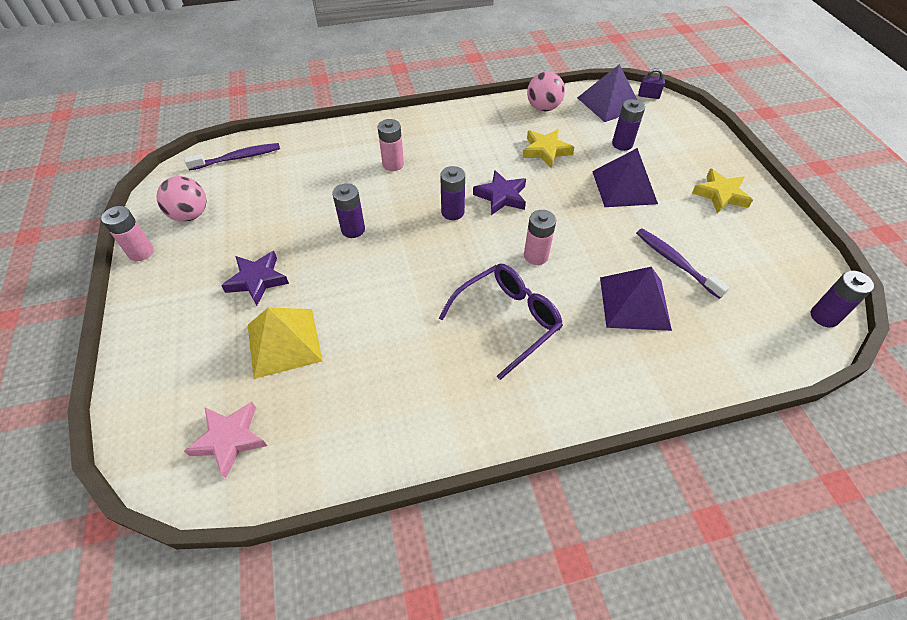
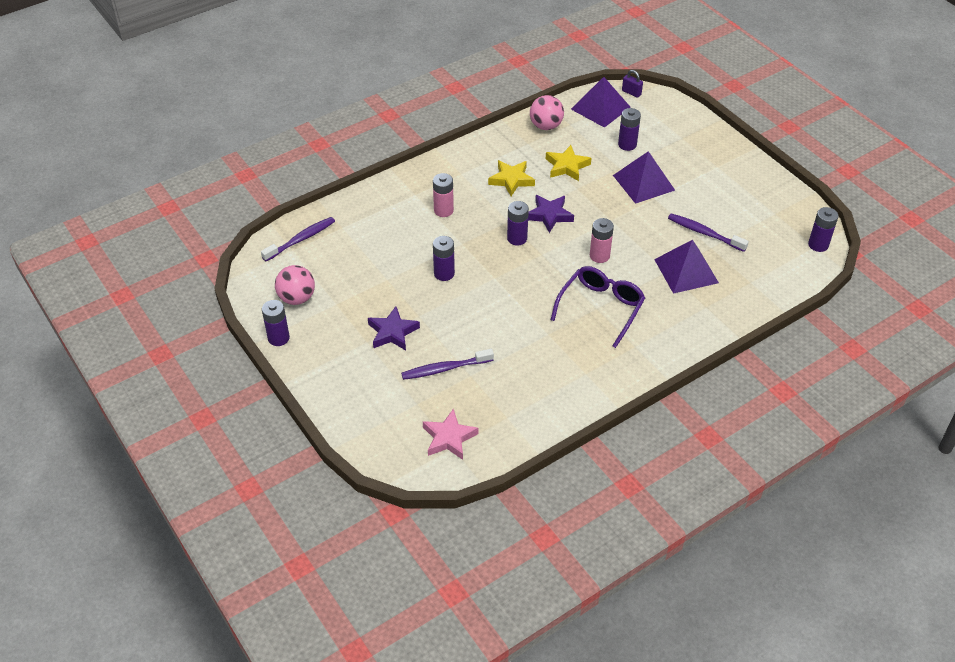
camera: 20 degrees left, 5 degrees down
pink battery [101,206,154,261] -> purple battery [262,300,290,346]
yellow pyramid [248,308,323,379] -> purple toothbrush [401,349,494,380]
purple padlock [638,68,665,99] -> purple padlock turned 45 degrees clockwise [622,70,643,98]
yellow star [692,168,753,213] -> yellow star moved to [488,160,535,196]

